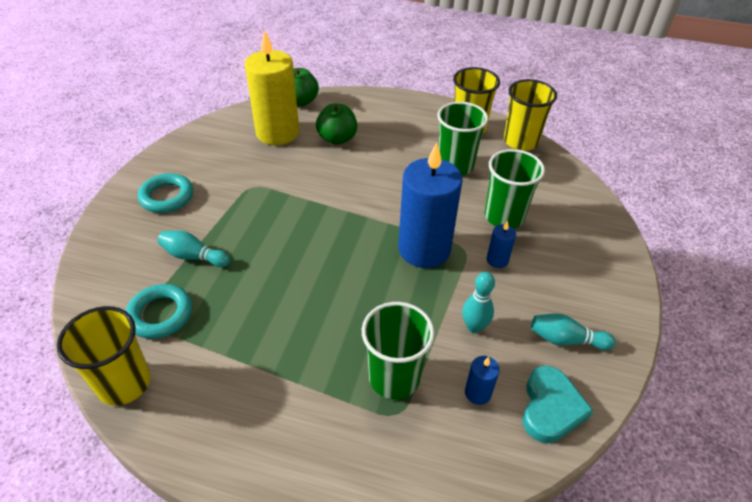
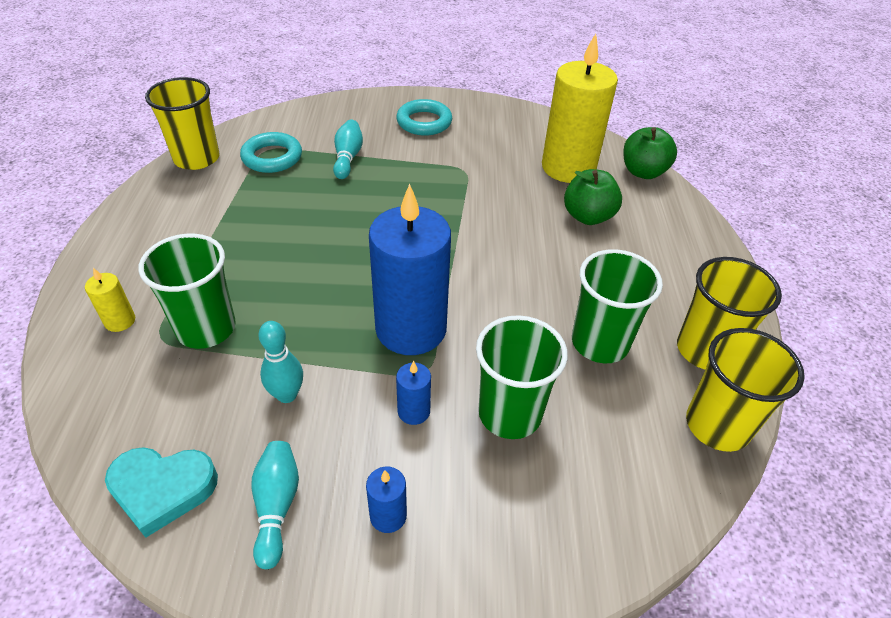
camera: 75 degrees right, 0 degrees up
blue candle [465,356,500,405] -> blue candle moved to [366,466,407,533]
none -> yellow candle [85,268,135,332]

